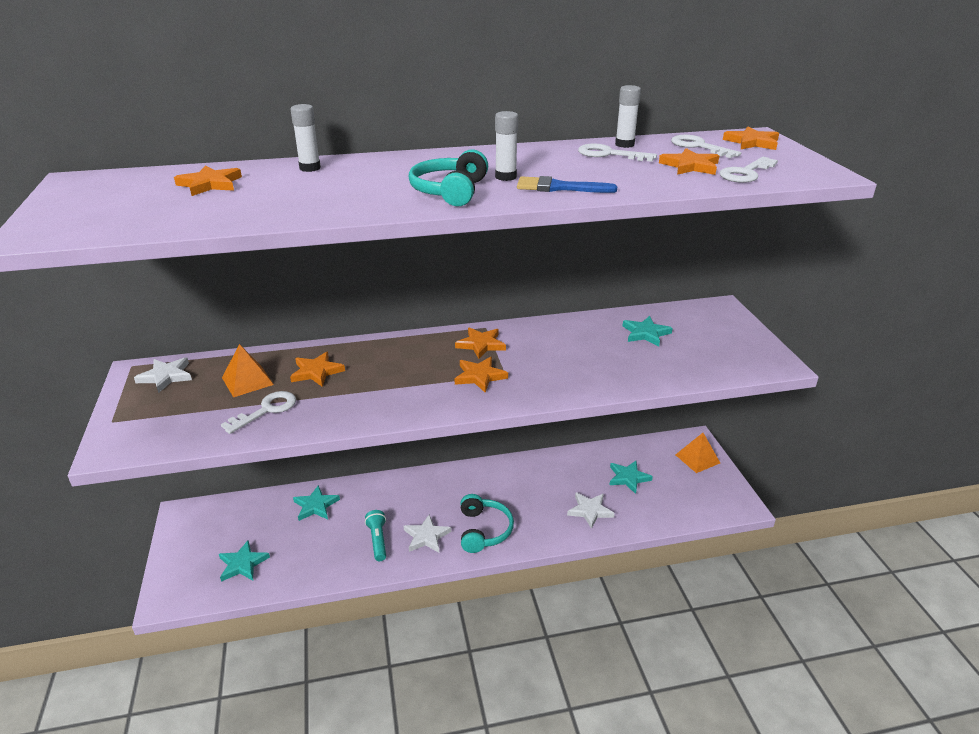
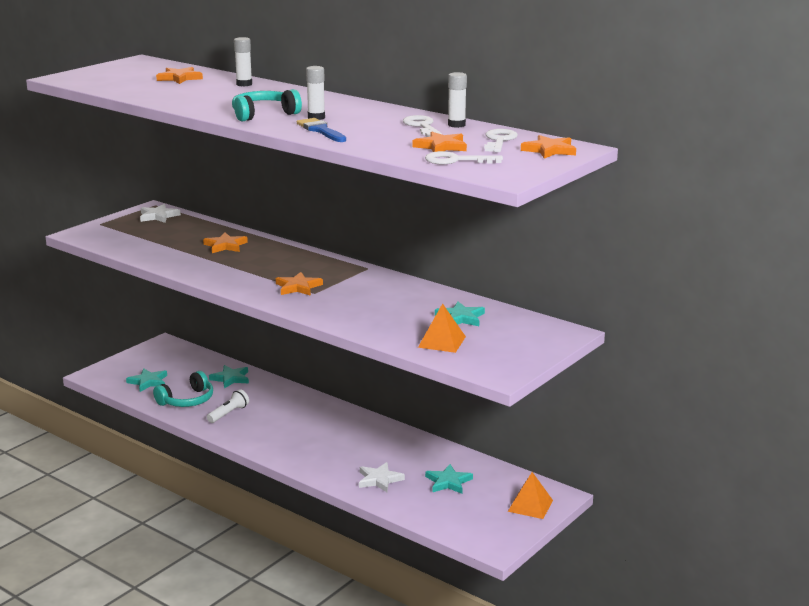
camera: 50 degrees right, 10 degrees down
white key [221,391,296,434] -> none
orange pyramid [222,344,274,397] -> orange pyramid moved to [418,303,466,353]
turquoise flashlight [365,510,386,561] -> white flashlight [207,389,249,423]
white star [404,515,451,553] -> none
orange star [455,327,506,359] -> none
turquoise headphones [460,494,514,553] -> turquoise headphones moved to [153,371,213,407]

